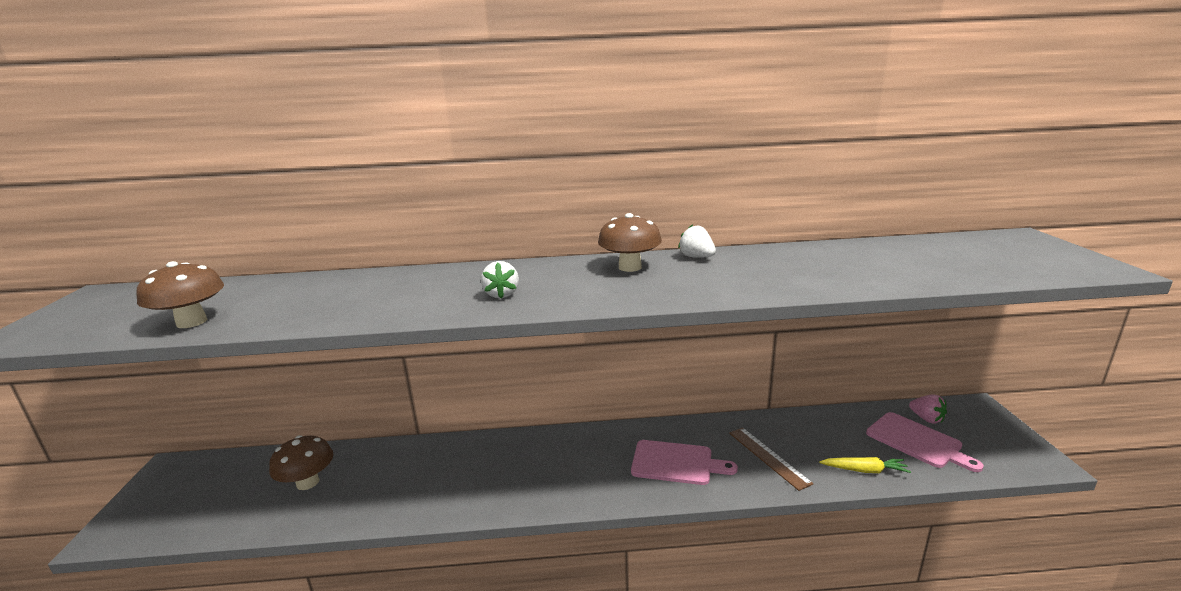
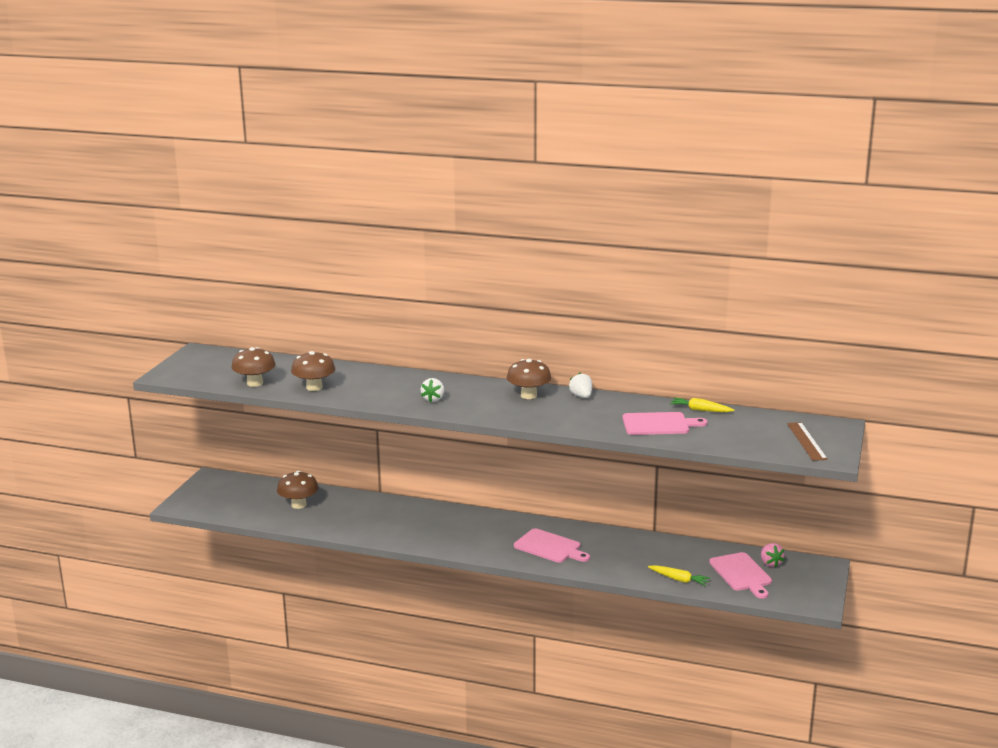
camera: 20 degrees right, 0 degrees up
brown ruler [729,428,814,491] -> brown ruler moved to [787,422,828,461]
none -> brown mushroom [291,351,335,391]
none -> pink cutting board [622,412,707,435]
none -> yellow carrot [670,398,734,412]

